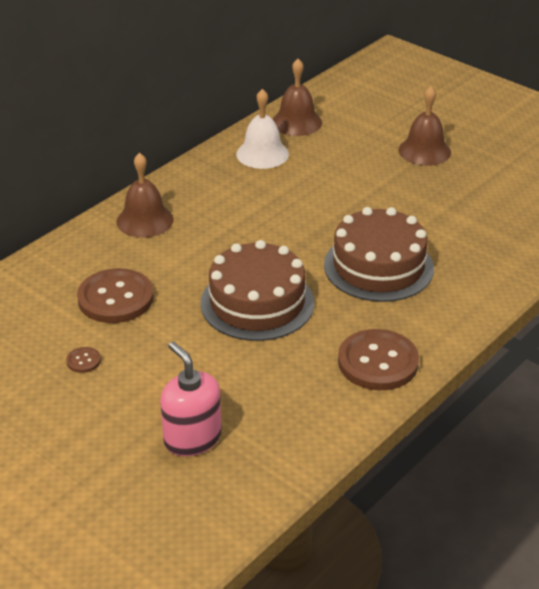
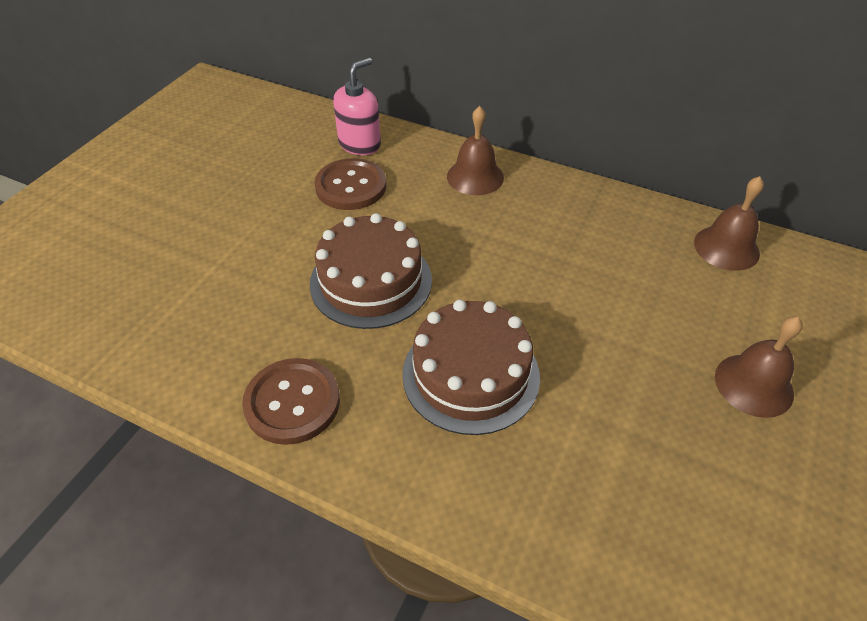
camera: 75 degrees right, 10 degrees up
brown button [66,347,101,373] -> none
pink soap dispenser [160,341,222,456] -> pink soap dispenser moved to [333,58,381,155]
white bell [236,89,289,169] -> none

